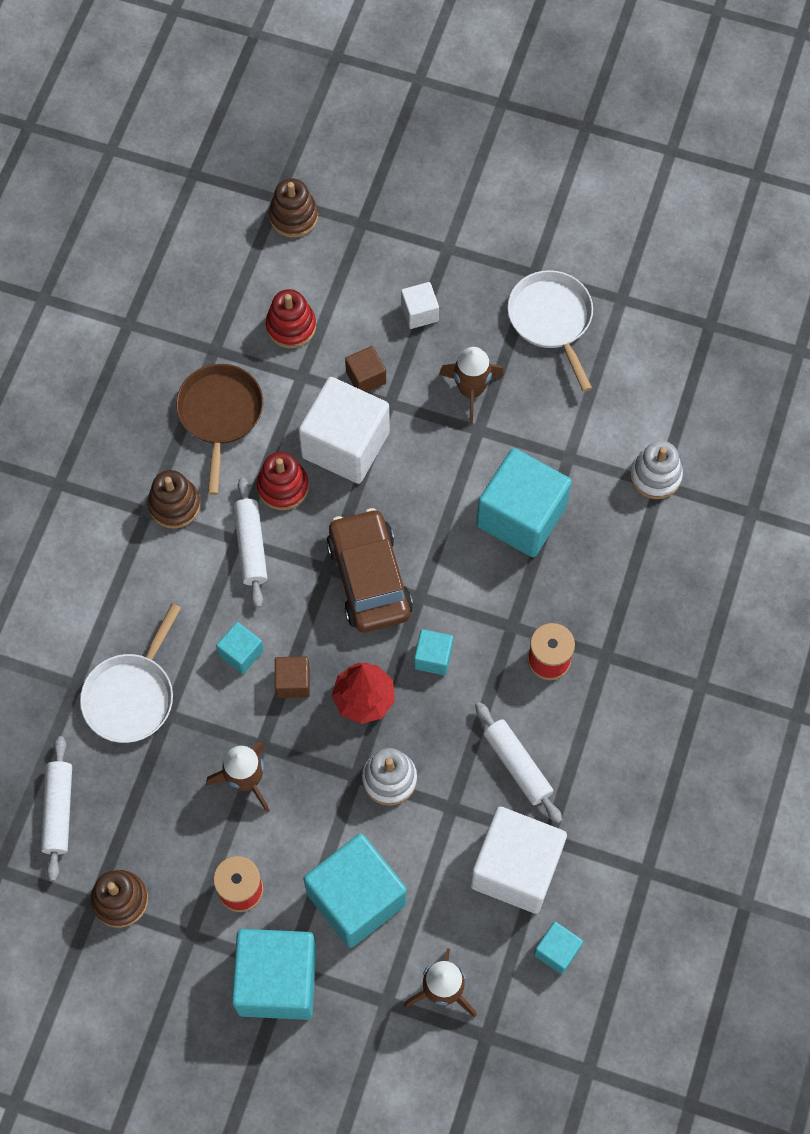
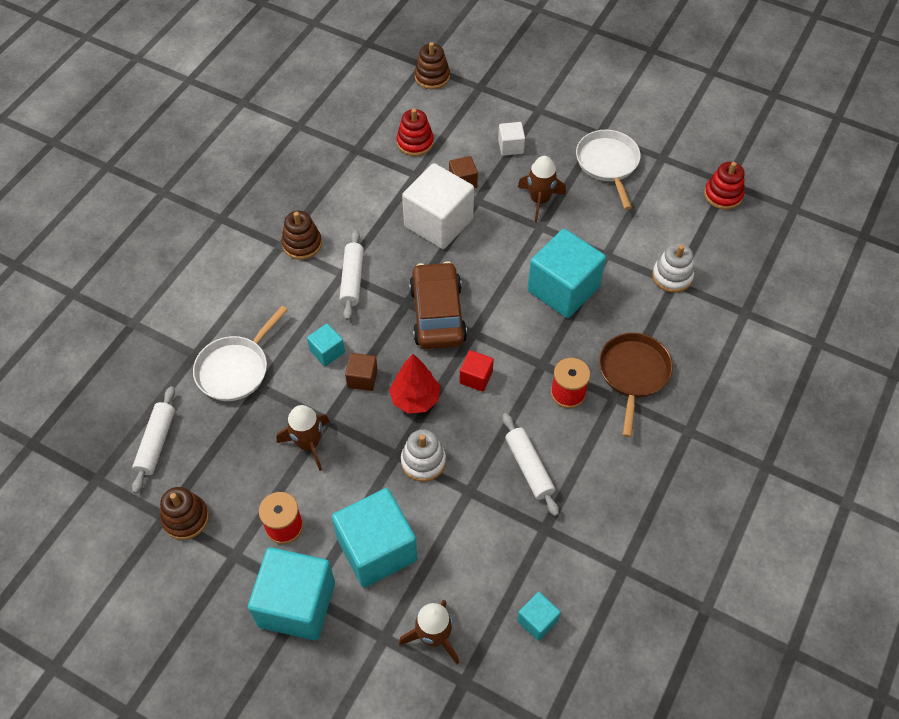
camera: 10 degrees right, 10 degrees down
brown pan [176,364,263,495] -> brown pan moved to [599,333,673,437]
red stacking toy [256,452,309,510] -> red stacking toy moved to [704,162,745,210]
turquoise cube [414,629,453,675] -> red cube [460,350,494,392]
white cube [470,807,567,913] -> none

